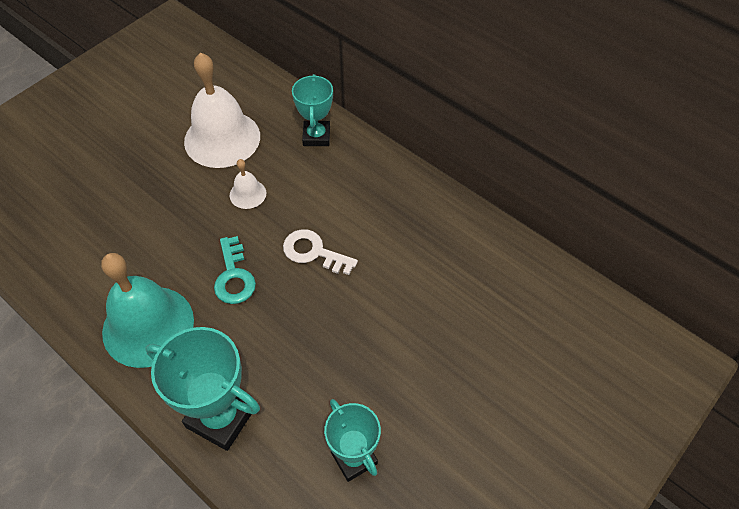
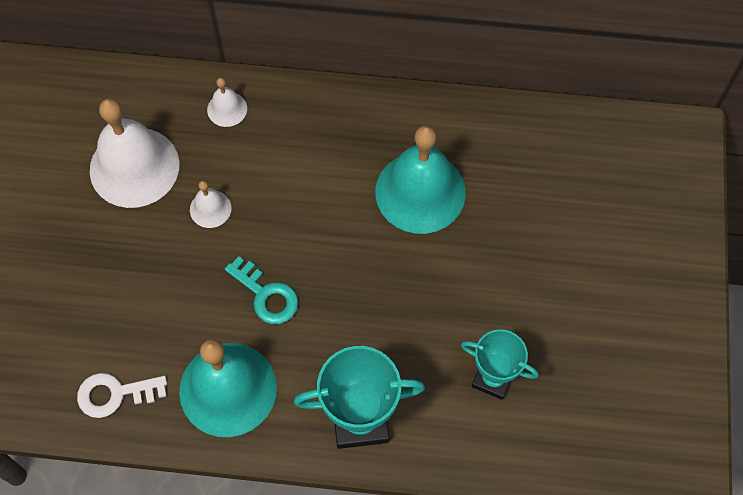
camera: 35 degrees left, 10 degrees up
white key [283,229,358,275] -> white key moved to [77,373,167,418]
turquoise trophy [292,74,333,146] -> white bell [207,78,247,127]
none -> turquoise bell [375,126,466,234]

